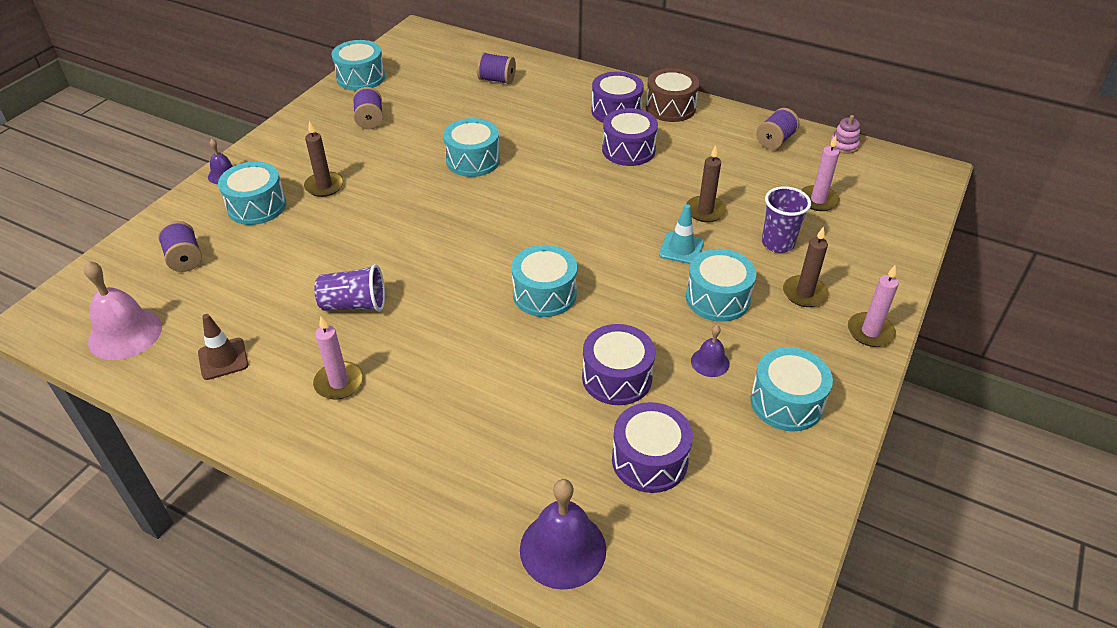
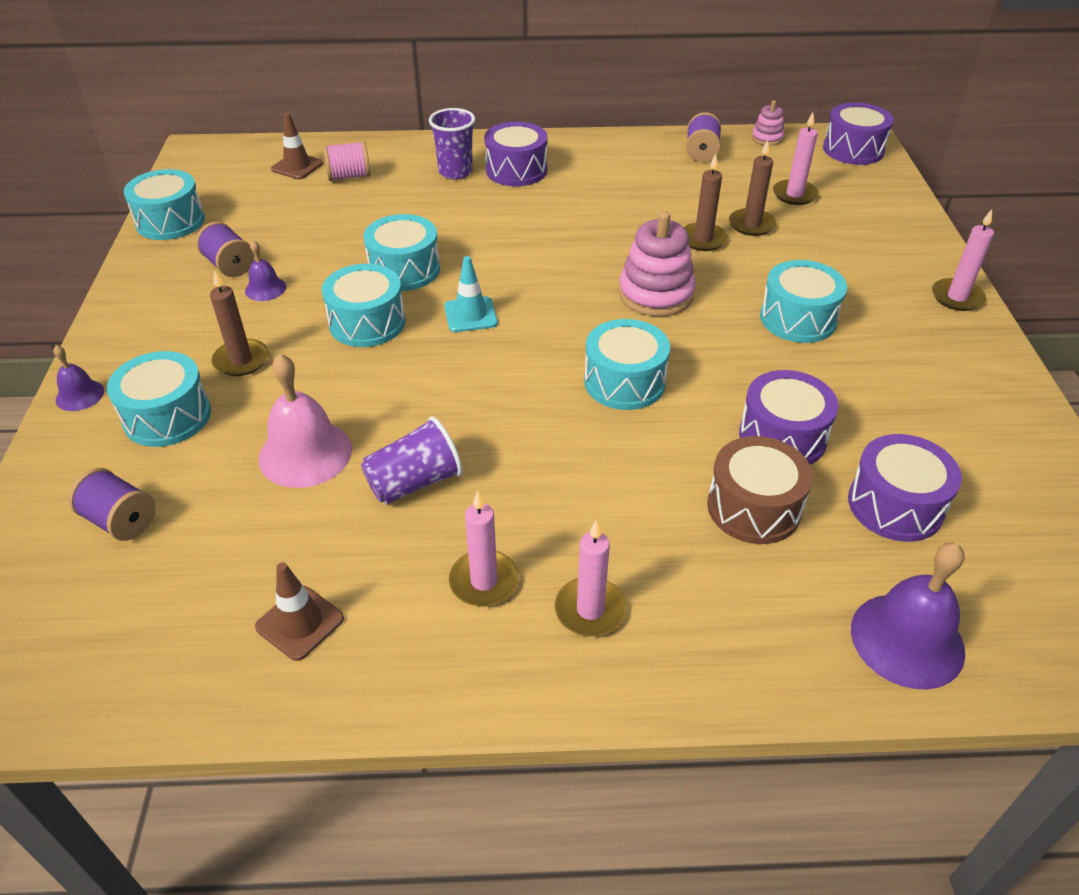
camera: 30 degrees left, 0 degrees up
pink bell [84,261,162,360] -> pink bell moved to [259,354,352,488]
purple spool [477,52,516,84] -> pink spool [323,141,371,181]
purple drum [602,108,658,166] -> purple drum moved to [823,102,894,165]
brown drum [646,68,699,122] -> brown drum moved to [707,436,813,544]
turquoise traffic cone [659,204,704,264] -> turquoise traffic cone moved to [444,256,498,332]
purple bell [691,325,730,377] -> purple bell moved to [245,240,286,301]
turquoise drum [750,347,833,431] -> turquoise drum moved to [322,264,405,347]
purple cup [762,186,811,253] -> purple cup moved to [429,108,475,179]
brown candle [783,226,829,307] -> brown candle moved to [729,140,776,236]
none -> brown traffic cone [271,113,323,179]
none -> pink candle [555,520,627,637]
none -> pink stacking toy [619,211,696,317]

